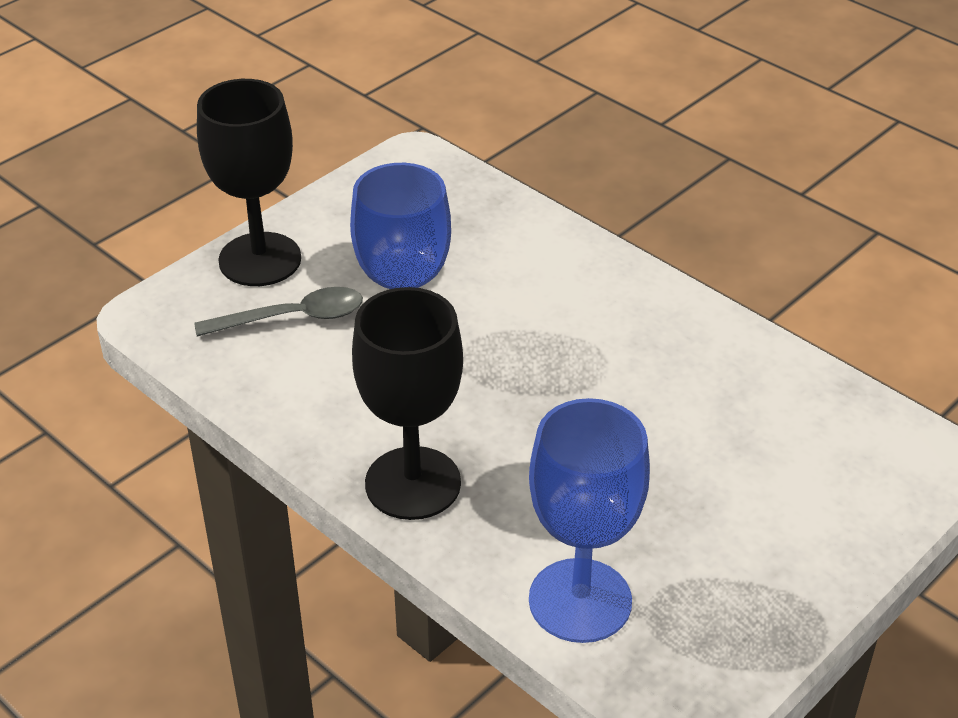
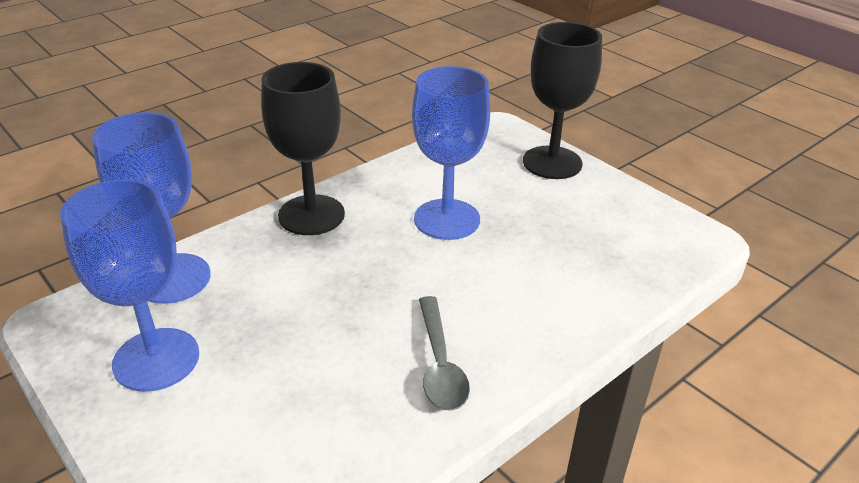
camera: 95 degrees right, 5 degrees down
grey spoon [194,287,363,337] -> grey spoon moved to [419,296,470,411]
none -> blue goblet [60,179,199,392]

